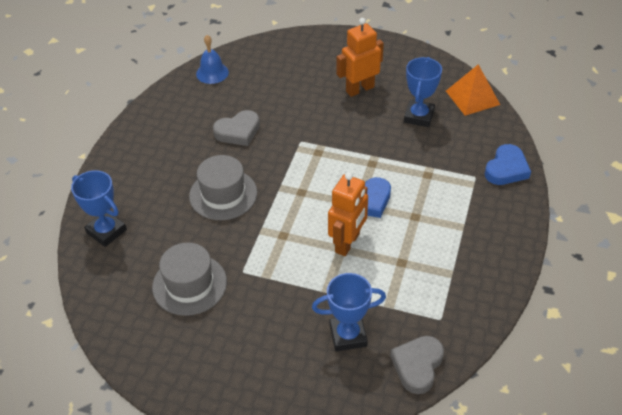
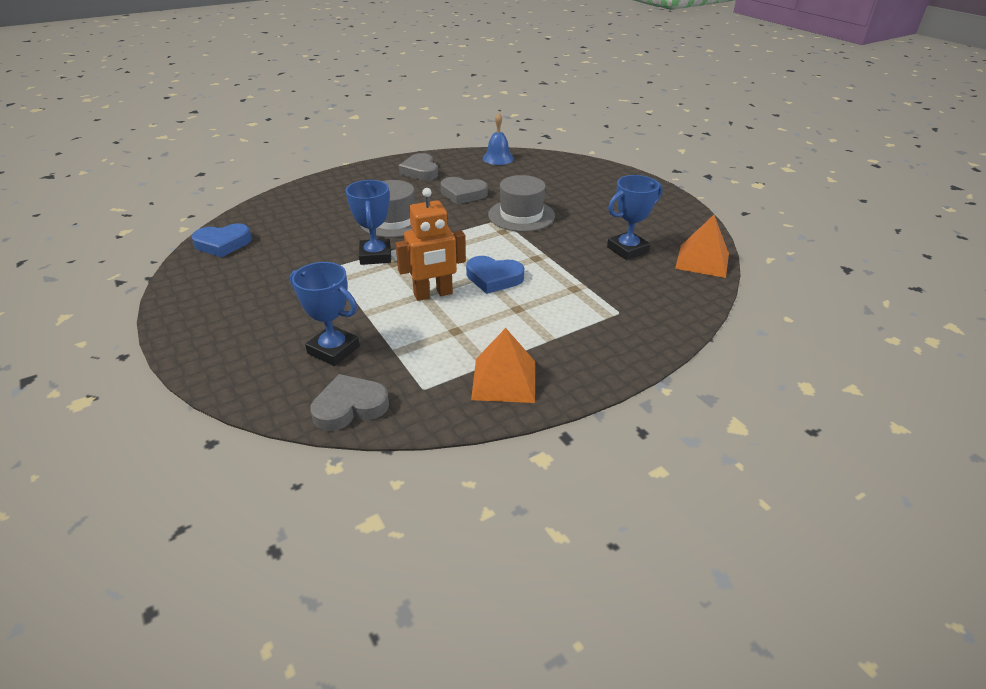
camera: 40 degrees right, 10 degrees down
blue trophy [71,170,127,247] -> blue trophy moved to [346,180,391,265]
grey hat [152,242,227,316] -> grey hat moved to [488,175,555,232]
orange robot [336,18,384,97] -> none
blue heart [485,144,531,185] -> blue heart moved to [191,224,252,257]
none -> grey heart [399,153,438,181]
none -> orange pyramid [471,328,535,403]

